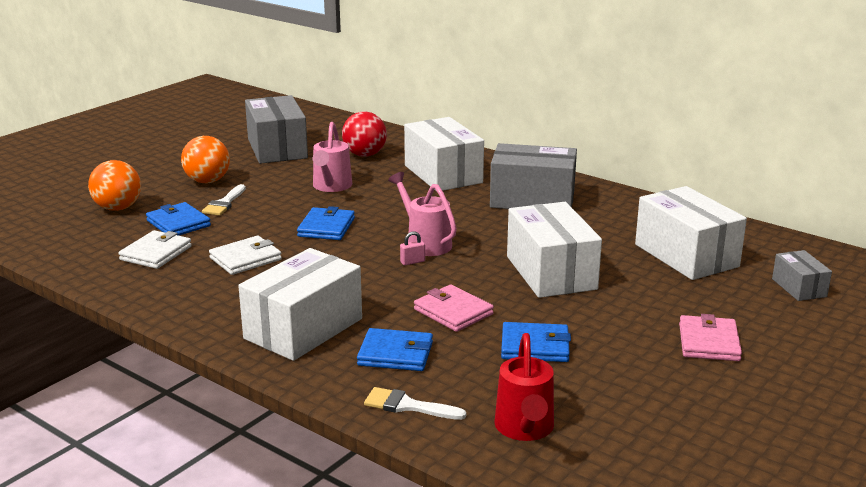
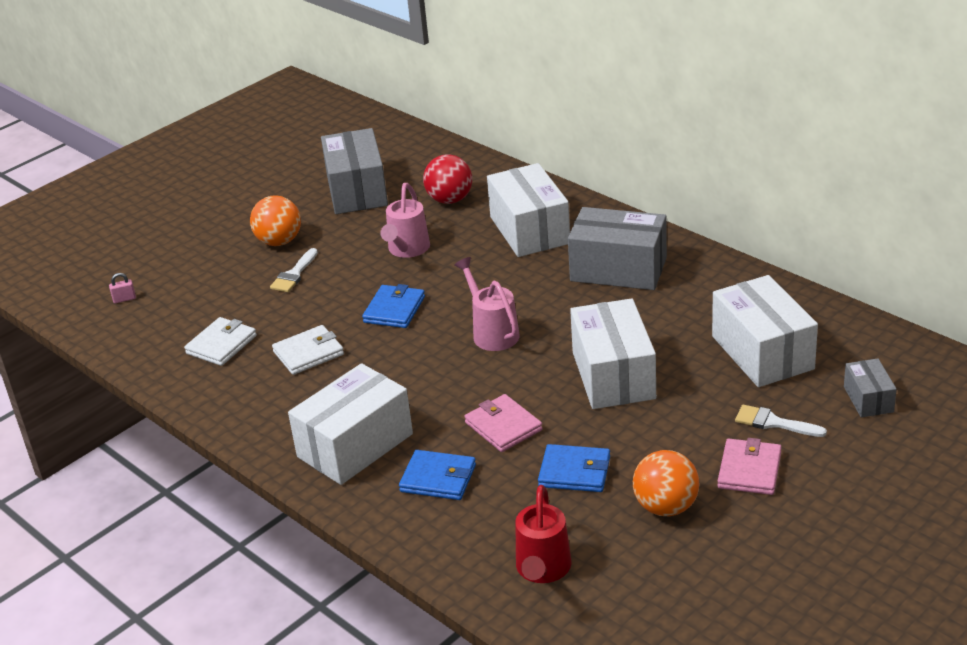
camera: 10 degrees right, 10 degrees up
orange ball [88,160,141,211] -> orange ball moved to [633,450,699,516]
blue wallet [146,202,211,236] -> none
white brush [364,387,466,420] -> white brush moved to [735,405,827,437]
pink padlock [400,231,425,265] -> pink padlock moved to [109,273,136,303]

